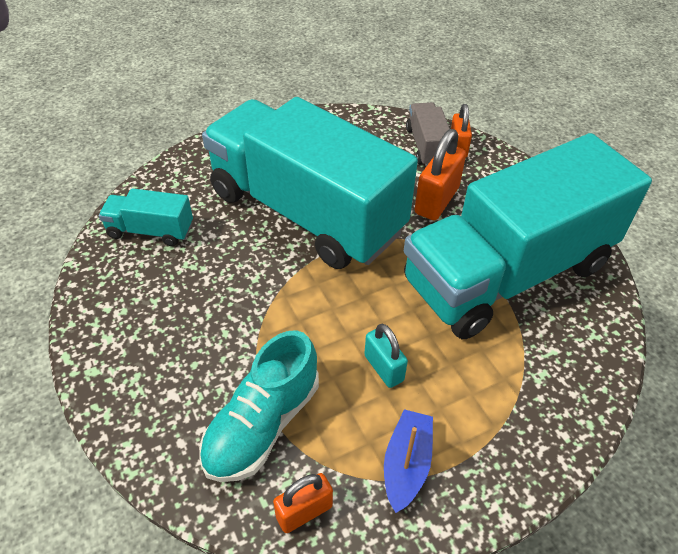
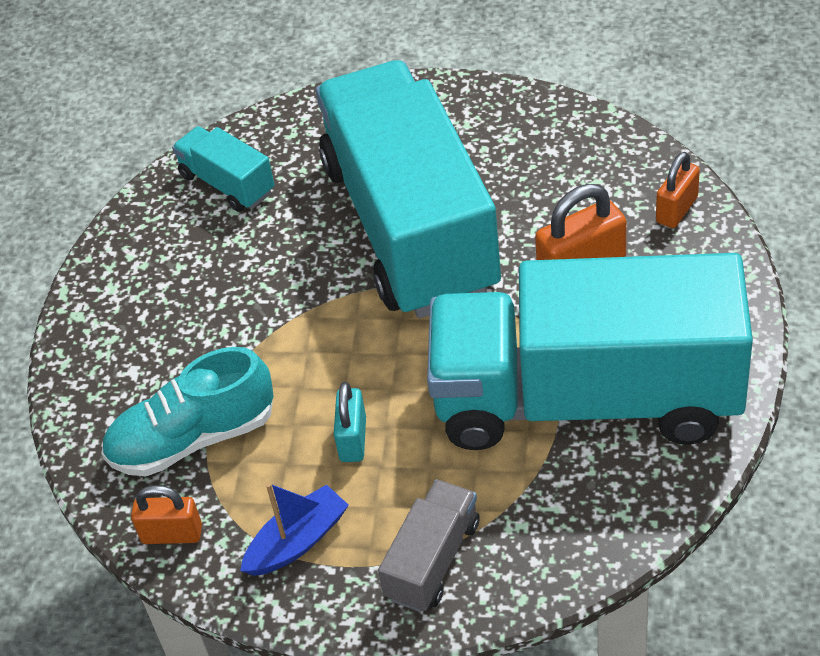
camera: 40 degrees right, 0 degrees up
grey truck [406,102,450,166] -> grey truck moved to [378,479,480,612]

